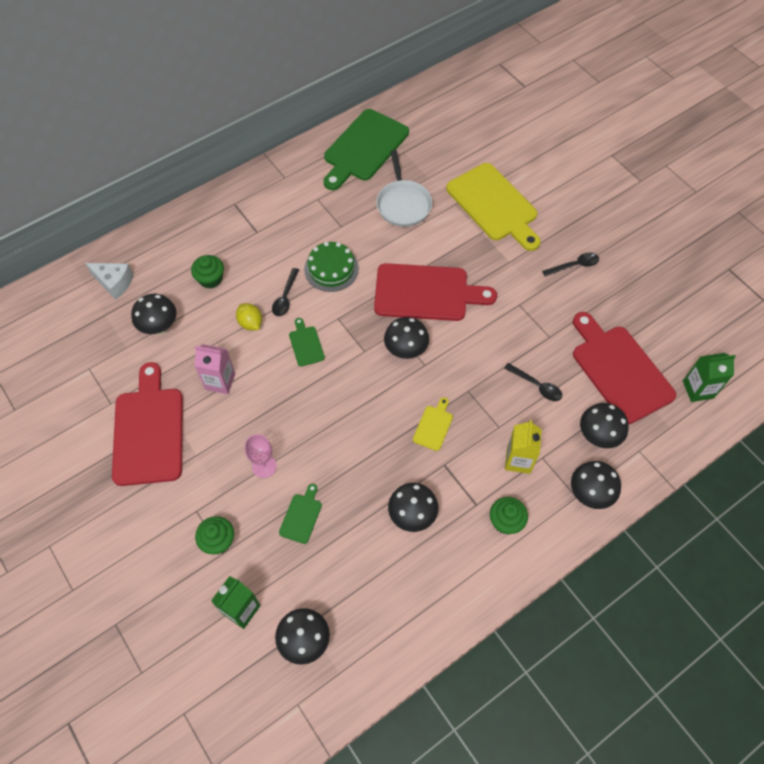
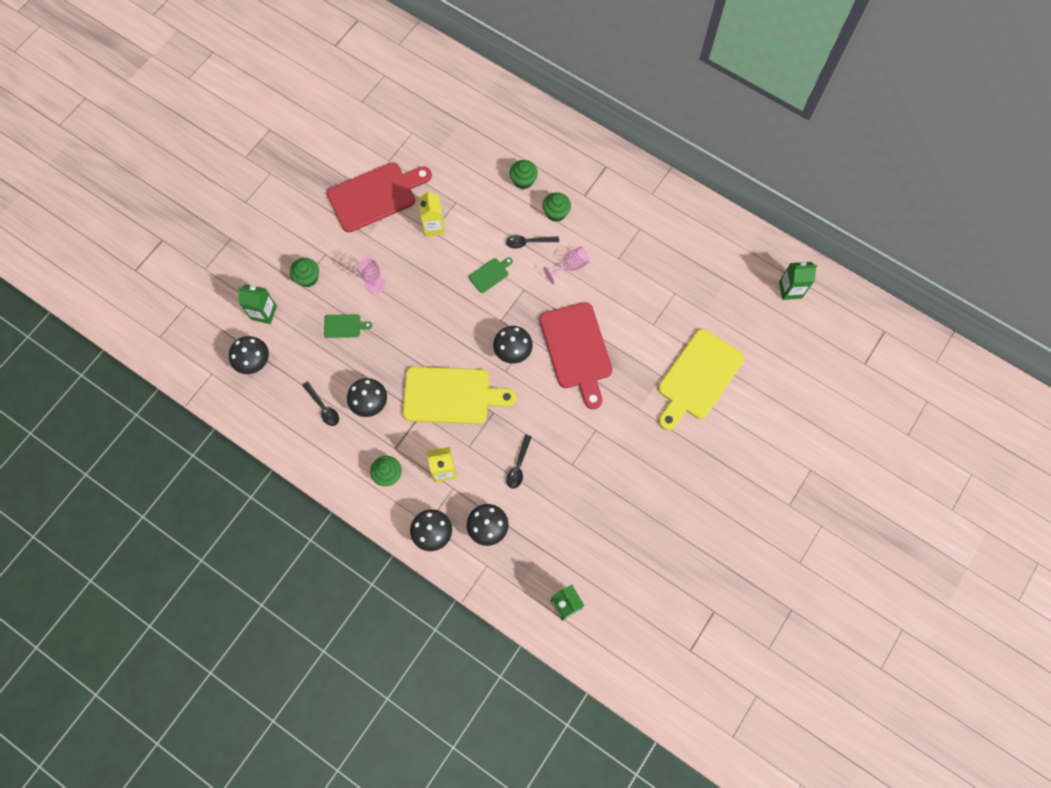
camera: 70 degrees right, 10 degrees up
white cheese [85,263,133,300] -> none
black mushroom [131,294,177,335] -> none
pink carton [195,344,235,394] -> yellow carton [419,190,445,236]
yellow lemon [236,303,262,330] -> none
green cake [304,242,359,292] -> pink goblet [543,247,590,284]
green cutting board [324,109,409,190] -> none
white pan [376,150,432,227] -> none
yellow cutting board [413,397,453,451] -> yellow cutting board [403,367,517,424], size x2.29
black spoon [542,253,599,277] -> black spoon moved to [302,381,339,426]
red cutting board [573,312,676,424] -> none
none -> green cupcake [542,192,571,222]
none -> green carton [779,261,817,300]

